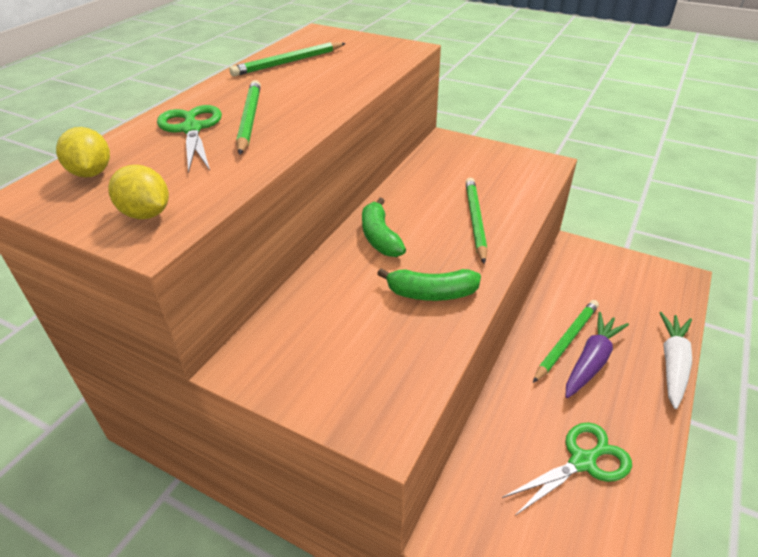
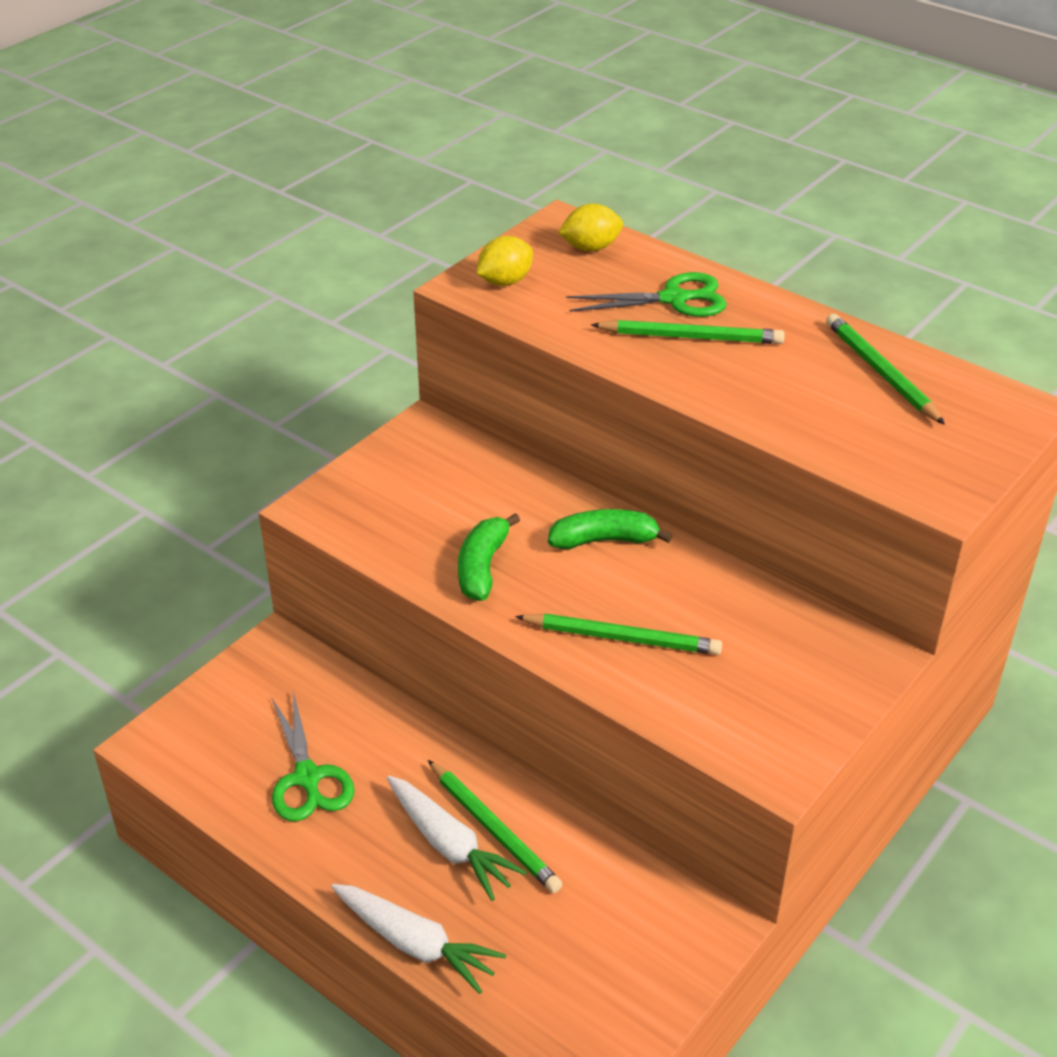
camera: 100 degrees right, 0 degrees up
purple carrot [565,312,629,398] -> white carrot [387,776,527,901]

